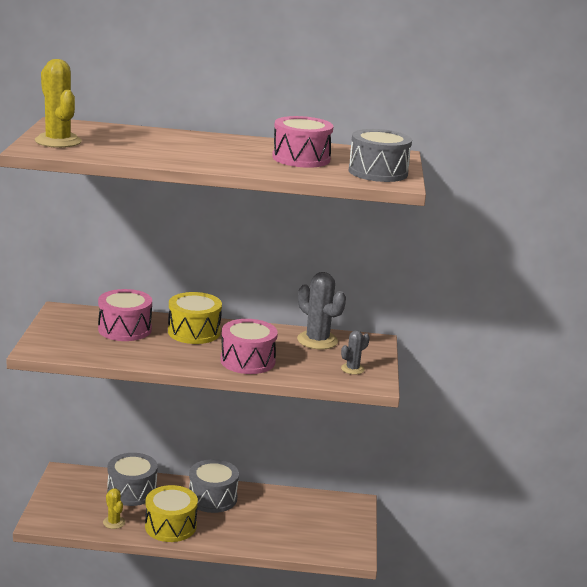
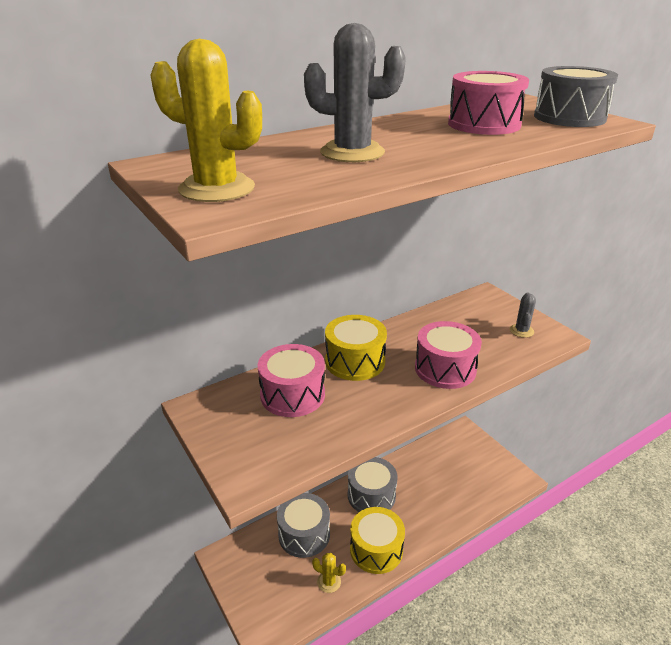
camera: 35 degrees left, 10 degrees up
grey cactus [297,272,346,350] -> grey cactus moved to [304,23,406,162]

